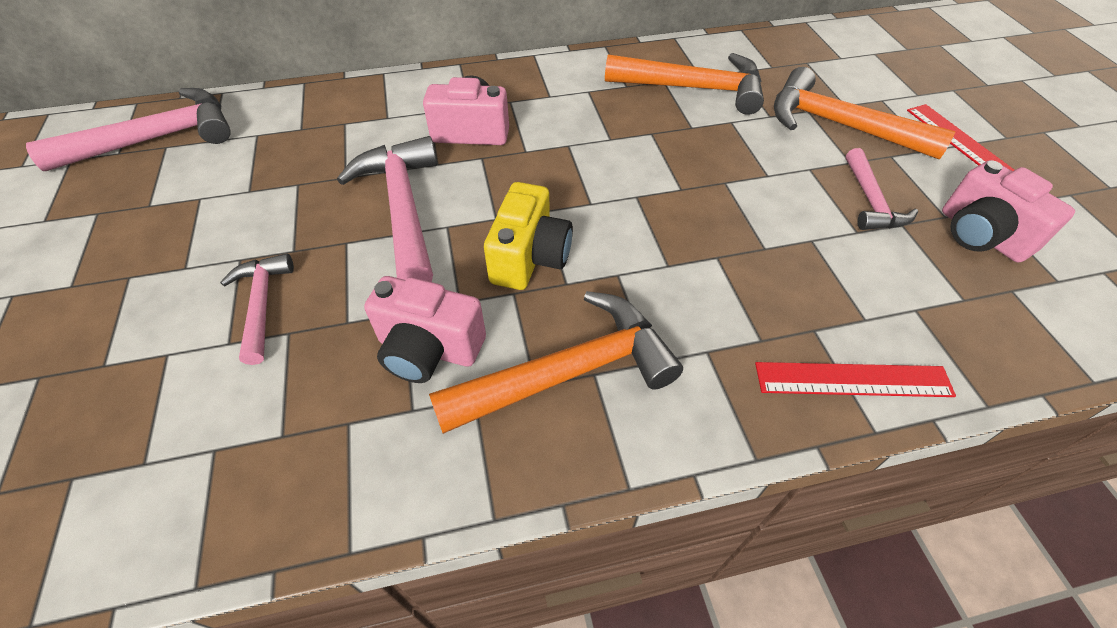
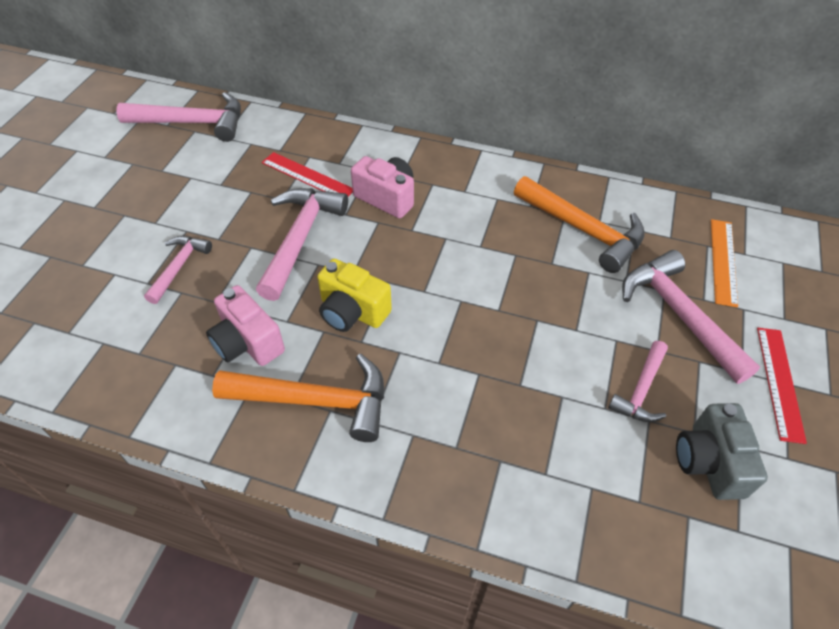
camera: 30 degrees right, 0 degrees up
yellow camera [484,182,573,290] -> yellow camera turned 75 degrees clockwise [317,259,392,332]
red ruler [755,362,956,397] -> red ruler moved to [262,152,353,197]
orange hammer [774,67,956,159] -> pink hammer [622,250,760,384]
pink camera [942,160,1075,263] -> grey camera [676,403,768,500]
none -> orange ruler [711,219,738,308]

